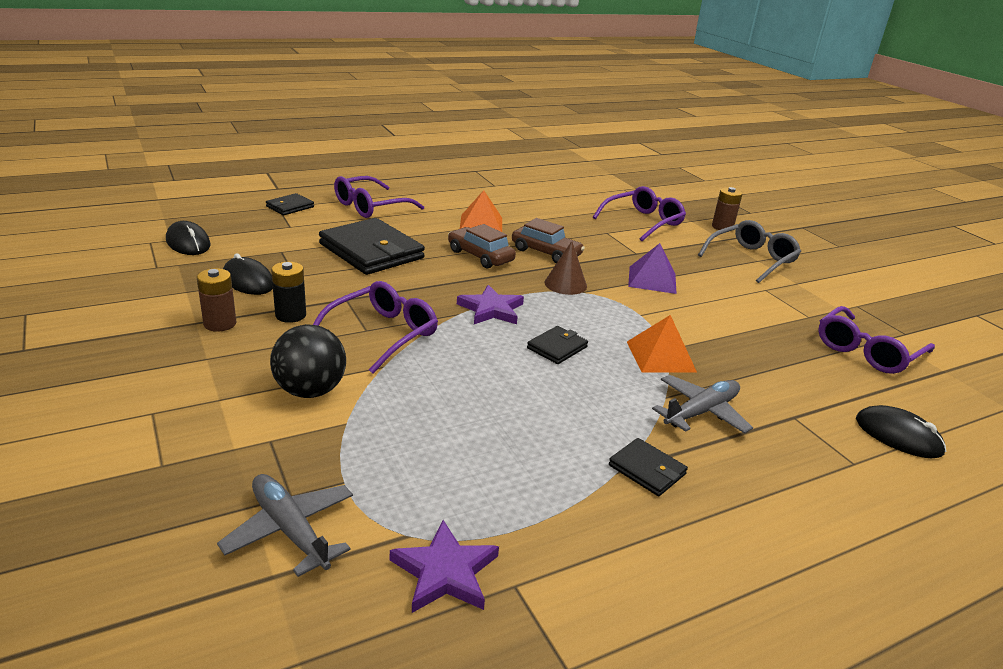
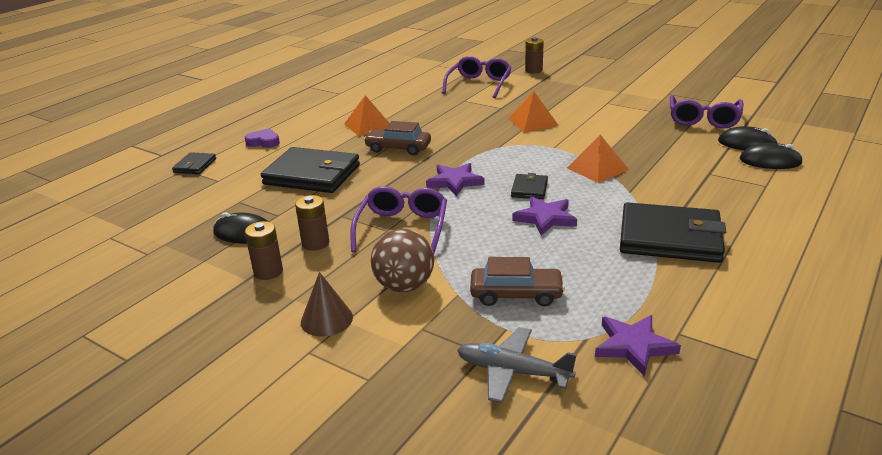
camera: 25 degrees left, 0 degrees up
black mouse [166,221,211,255] -> black mouse moved to [718,126,778,150]
black ball [270,324,346,398] -> brown ball [371,229,434,292]
black battery [271,262,306,323] -> brown battery [295,195,329,251]
purple glasses [334,176,424,218] -> purple heart [245,129,280,148]
brown car [512,218,585,263] -> brown car moved to [470,257,565,307]
brown cone [545,241,587,295] -> brown cone moved to [301,272,353,336]
black wallet [609,438,688,496] -> black wallet [620,202,726,263], size x2.10
purple pyramid [628,243,677,294] -> orange pyramid [508,91,559,132]
grey plane [652,375,753,434] -> none
grey glasses [698,220,801,283] -> none
none -> purple star [512,196,577,236]

